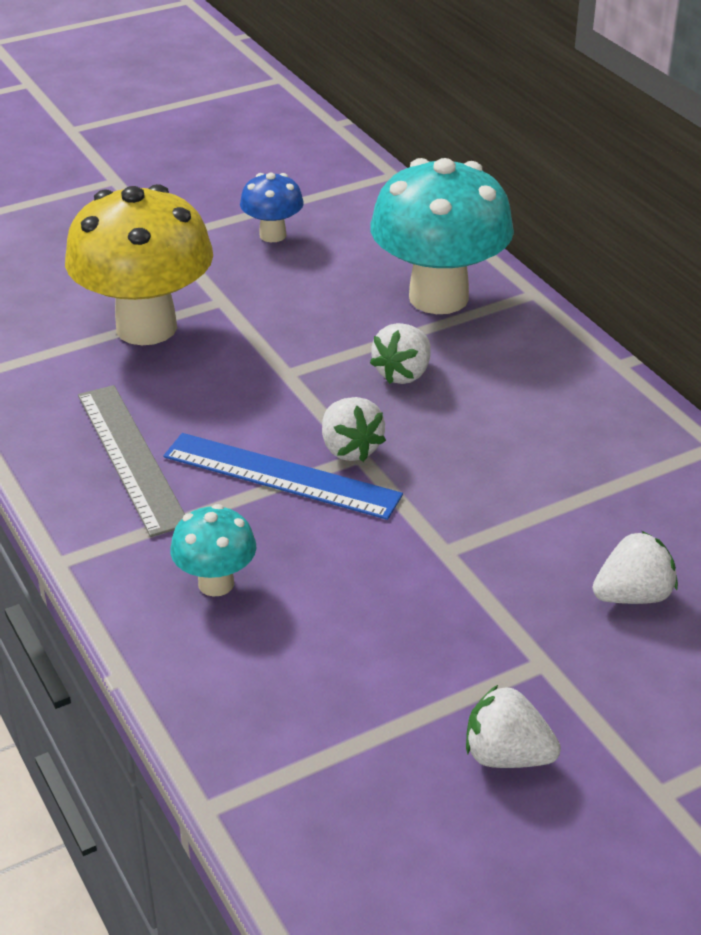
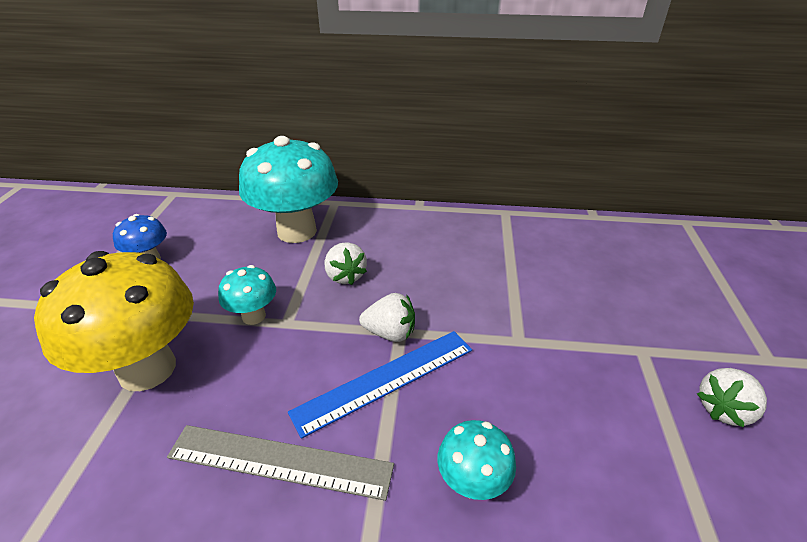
camera: 55 degrees left, 0 degrees up
white strawberry [593,531,678,604] -> none
none -> turquoise mushroom [218,265,276,325]

